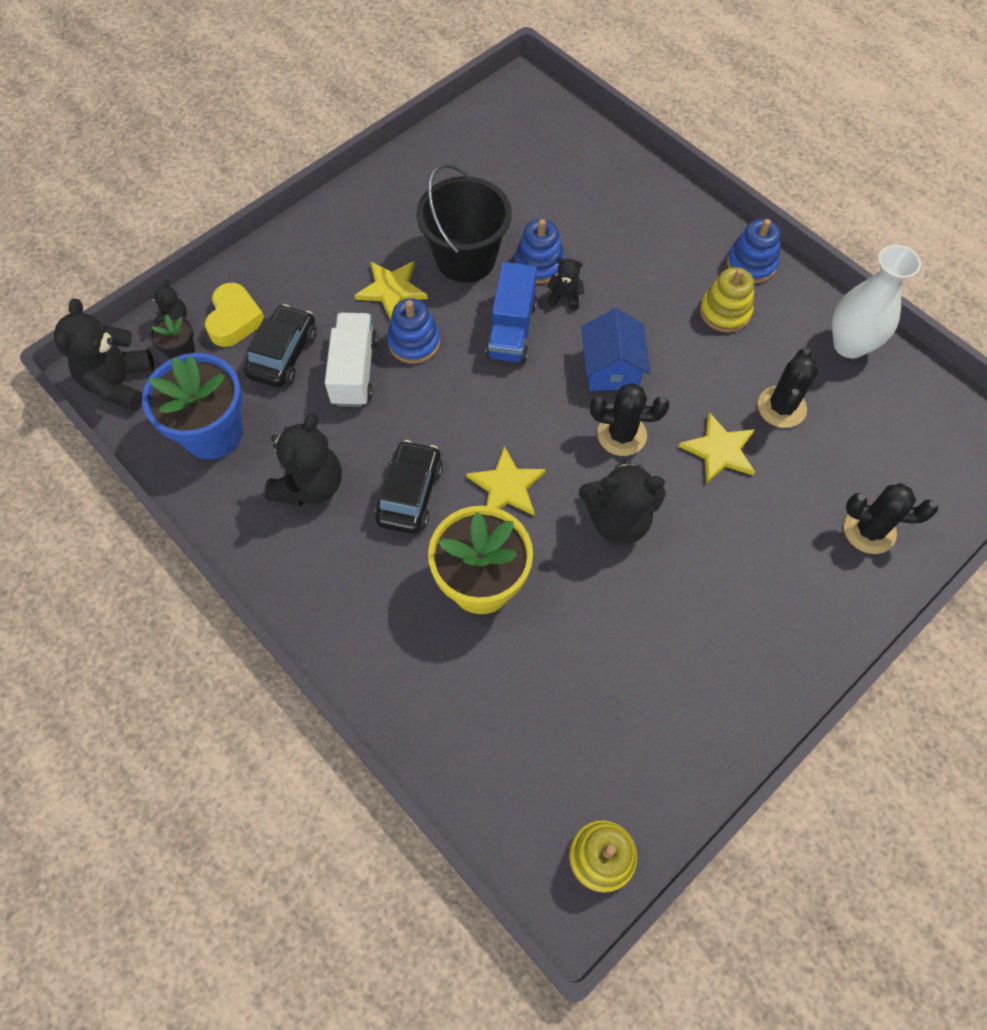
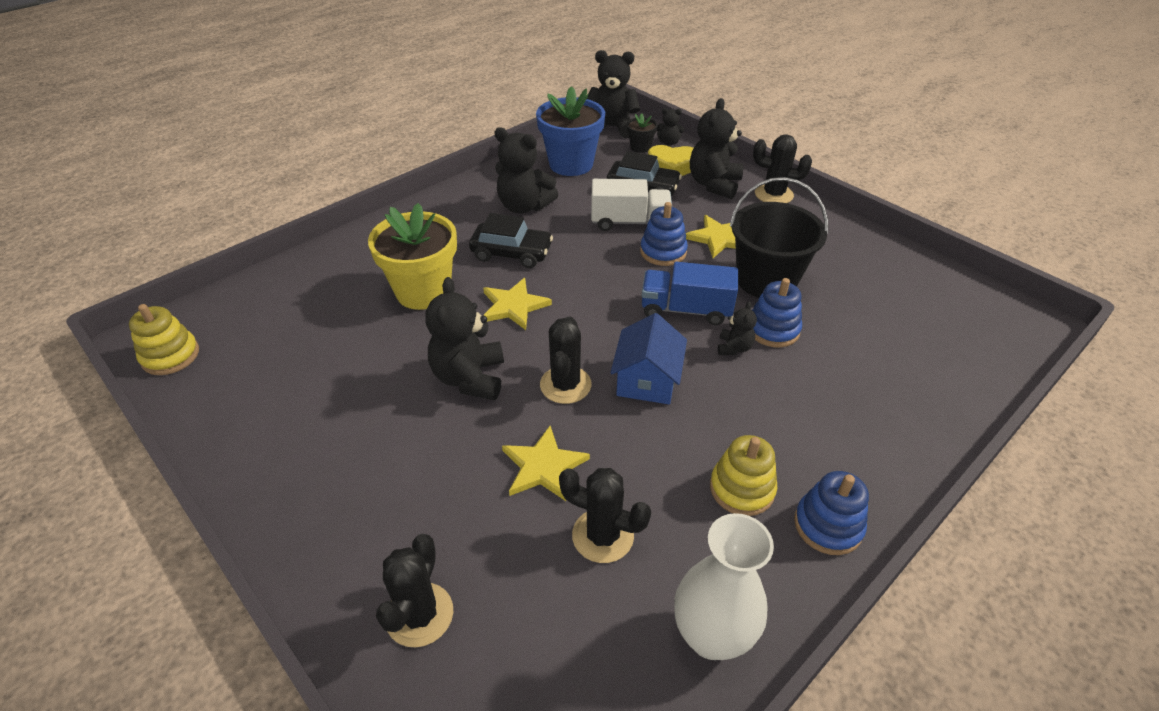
camera: 90 degrees right, 20 degrees down
blue house [581,308,651,391] -> blue house turned 75 degrees counterclockwise [610,313,687,404]
none -> black teddy bear [690,98,743,199]
none -> black cactus [753,134,812,203]

